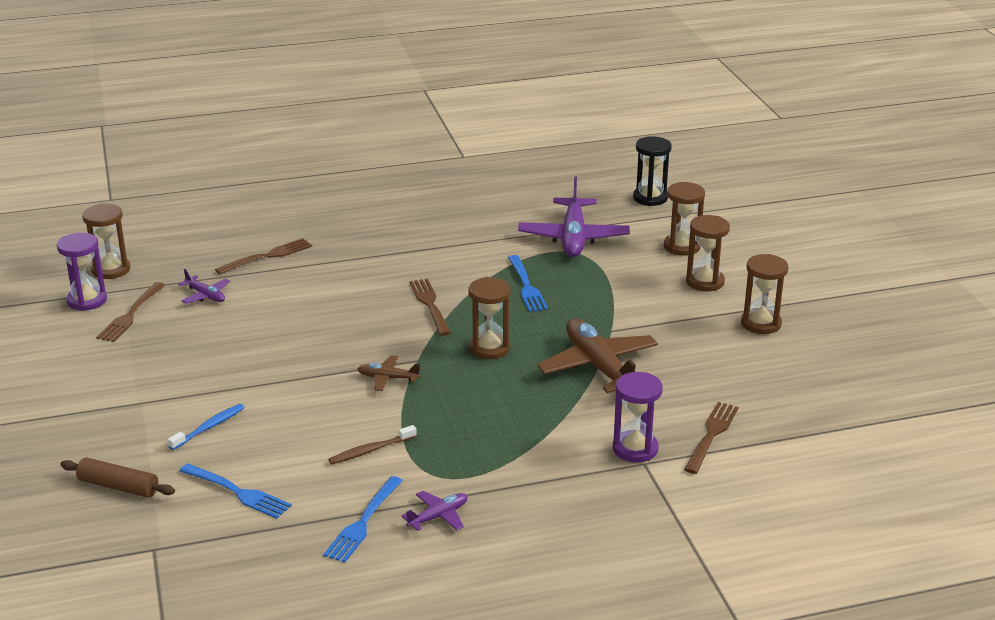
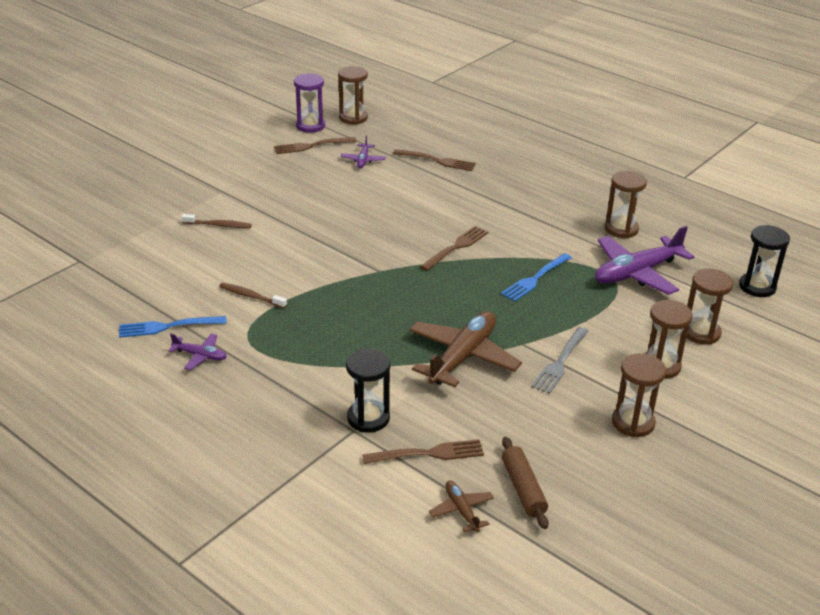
camera: 55 degrees right, 5 degrees up
brown rolling pin [60,458,175,498] -> brown rolling pin moved to [502,437,549,529]
blue toothbrush [168,404,245,450] -> brown toothbrush [182,214,252,228]
blue fork [180,463,292,519] -> none
brown plane [358,355,421,391] -> brown plane moved to [429,481,494,533]
brown hourglass [468,277,511,359] -> brown hourglass moved to [605,171,647,238]
purple hourglass [613,372,663,462] -> black hourglass [346,349,390,432]
none -> grey fork [531,327,589,394]

